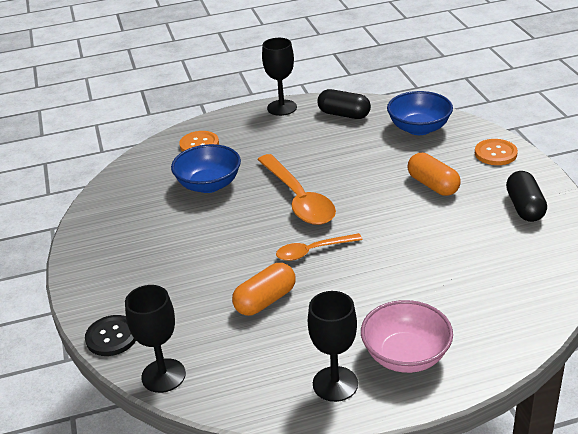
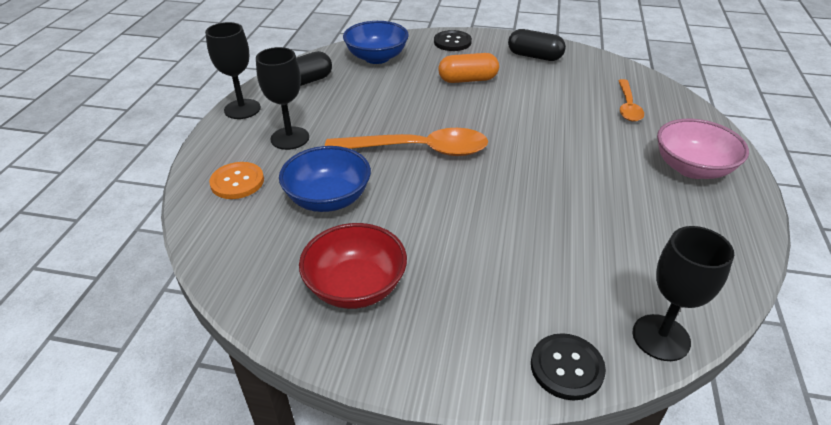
camera: 65 degrees left, 5 degrees up
orange capsule [232,263,296,316] -> none
orange spoon [276,233,362,261] -> orange spoon moved to [618,79,644,122]
black goblet [308,291,358,402] -> black goblet moved to [256,47,309,150]
orange button [475,139,518,165] -> black button [434,30,472,51]
none -> red bowl [299,223,407,309]

